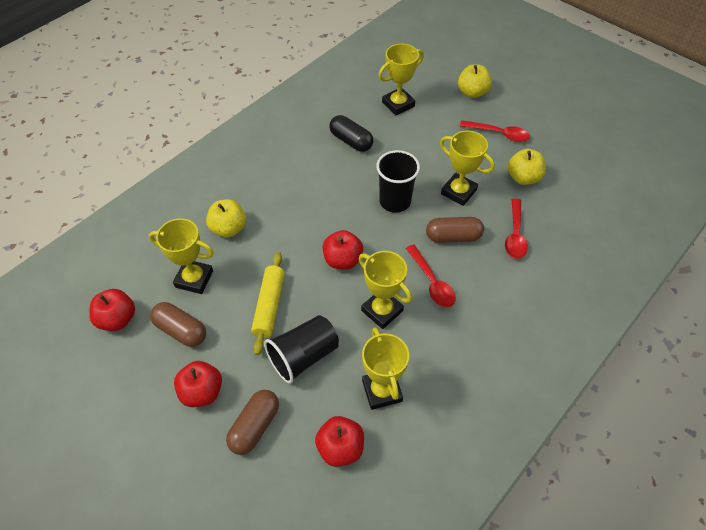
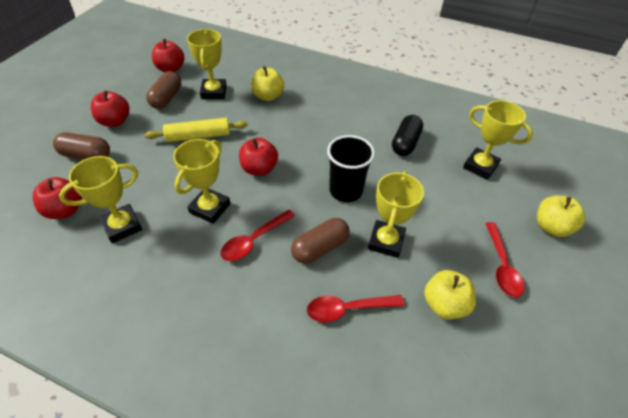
camera: 70 degrees right, 5 degrees down
black cup [264,315,339,384] -> none
brown capsule [426,217,484,243] -> brown capsule turned 75 degrees clockwise [291,218,350,264]

